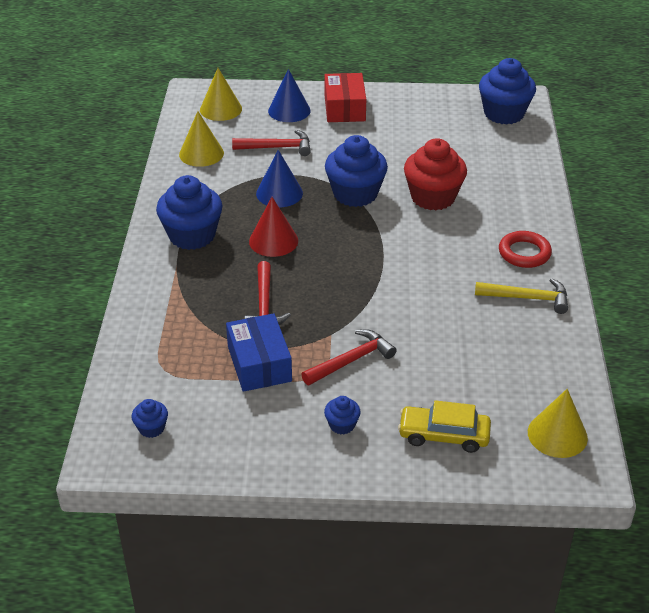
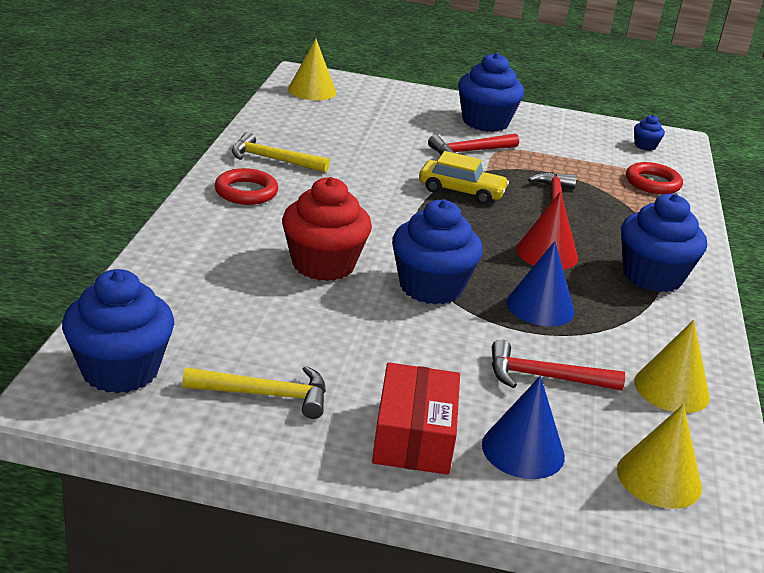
camera: 175 degrees left, 10 degrees down
blue box [226,313,292,392] -> none
blue cupcake [324,396,361,434] -> blue cupcake [458,53,524,132], size x2.17
yellow car [398,400,491,453] -> yellow car moved to [419,151,509,204]
none -> yellow hammer [182,366,326,419]
none -> red ring [626,162,683,194]

